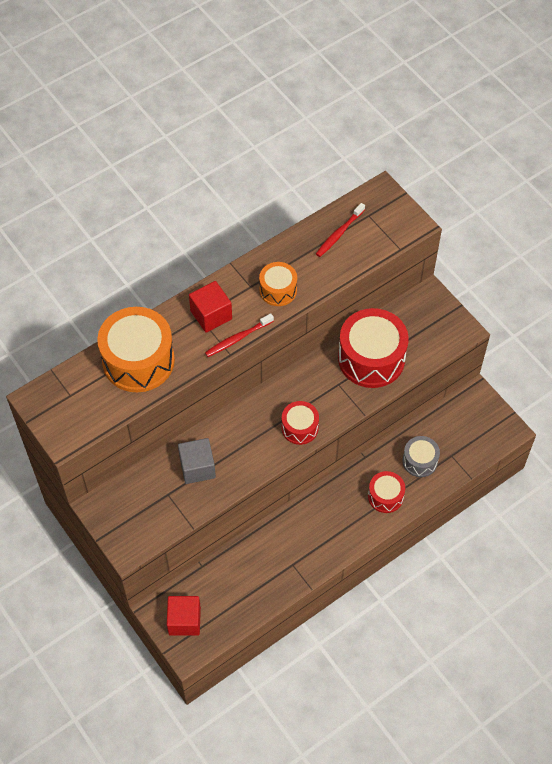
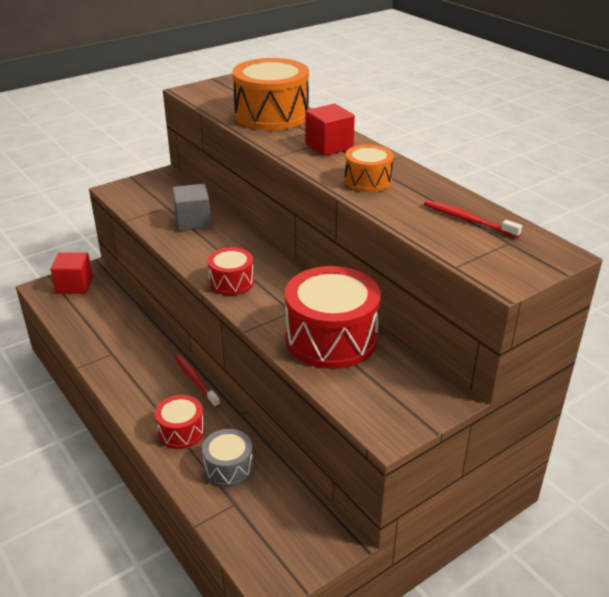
camera: 90 degrees right, 25 degrees down
red toothbrush [205,313,274,357] -> red toothbrush moved to [175,355,220,408]

